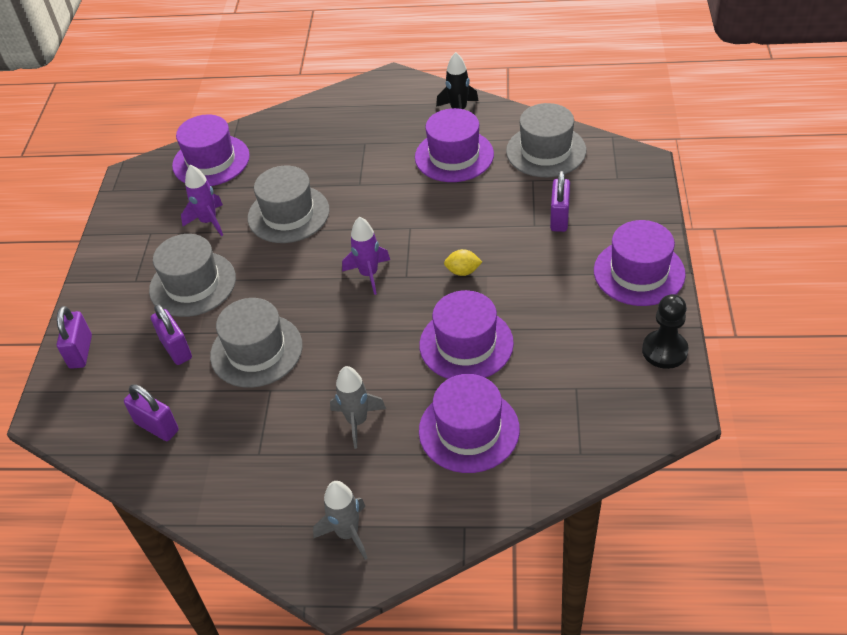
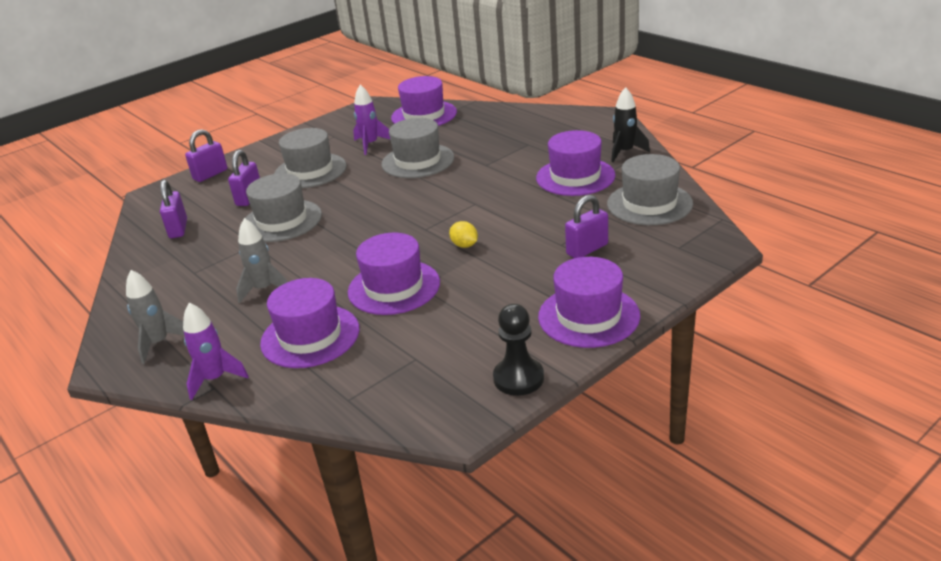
camera: 45 degrees right, 15 degrees down
purple rocket [342,216,390,295] -> purple rocket moved to [183,303,249,400]

